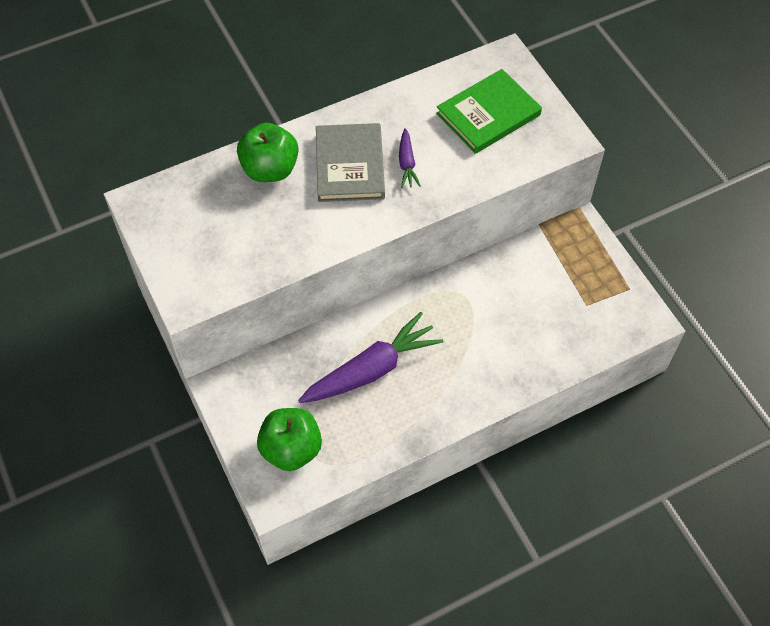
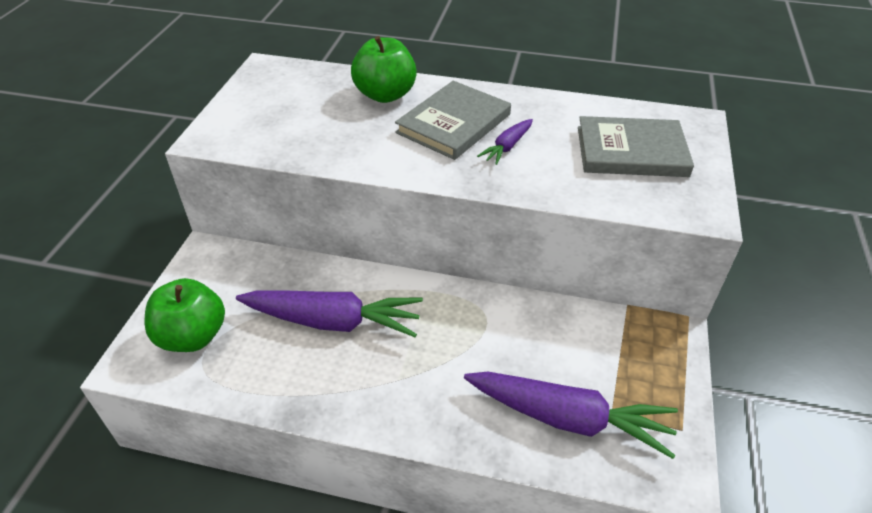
camera: 40 degrees right, 15 degrees down
green book [436,69,542,154] -> grey book [578,116,694,177]
none -> purple carrot [464,372,678,459]

